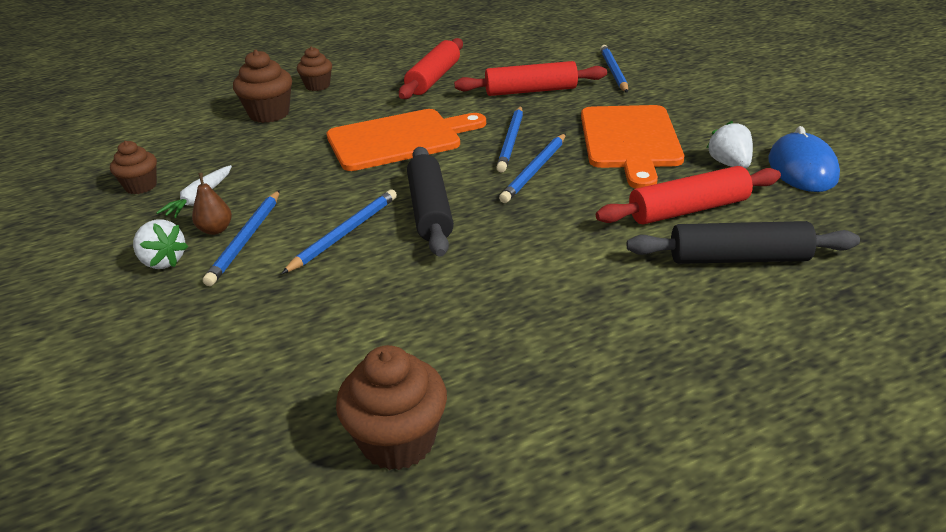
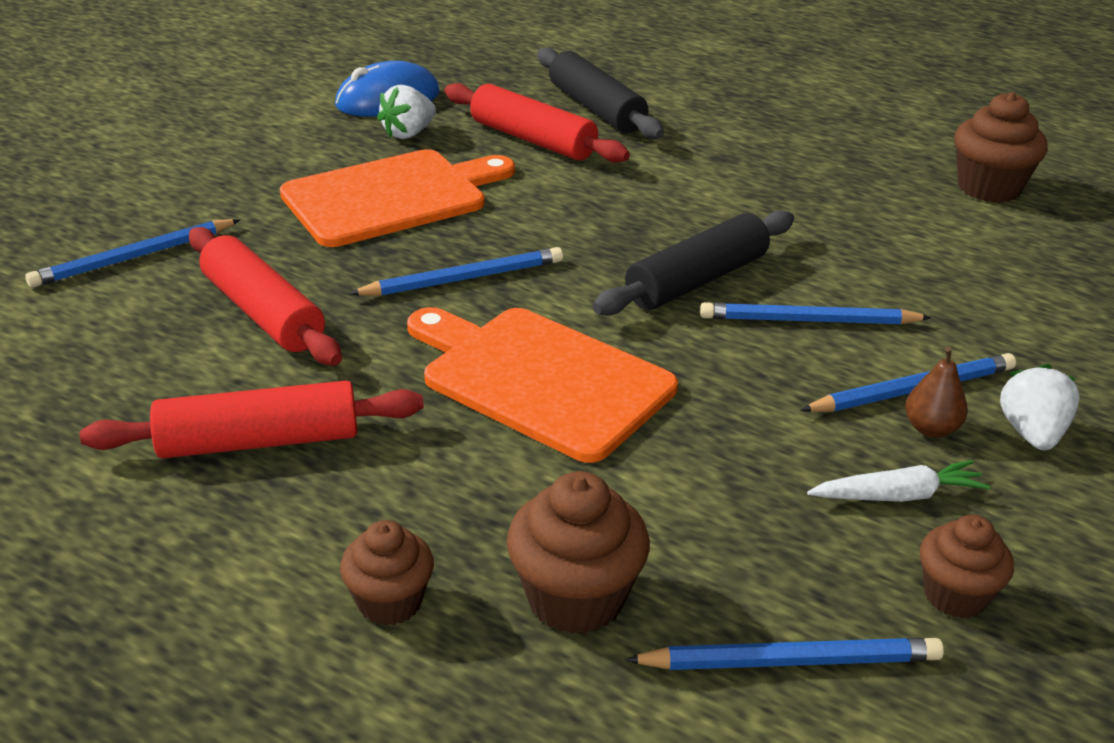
camera: 125 degrees left, 0 degrees up
blue pencil [499,133,566,203] -> blue pencil moved to [625,638,944,670]

